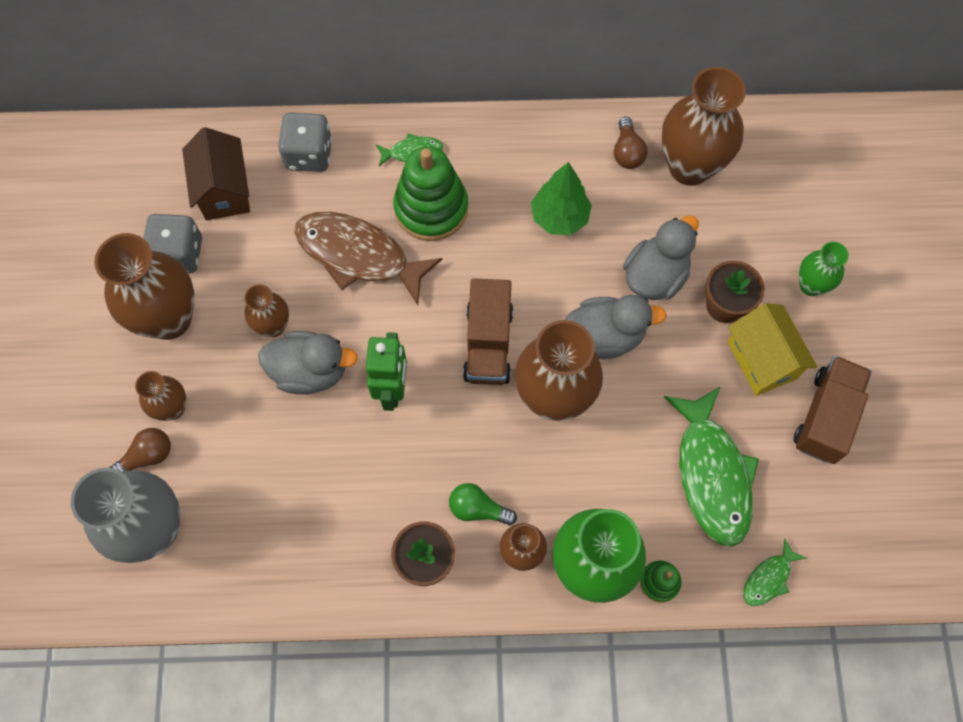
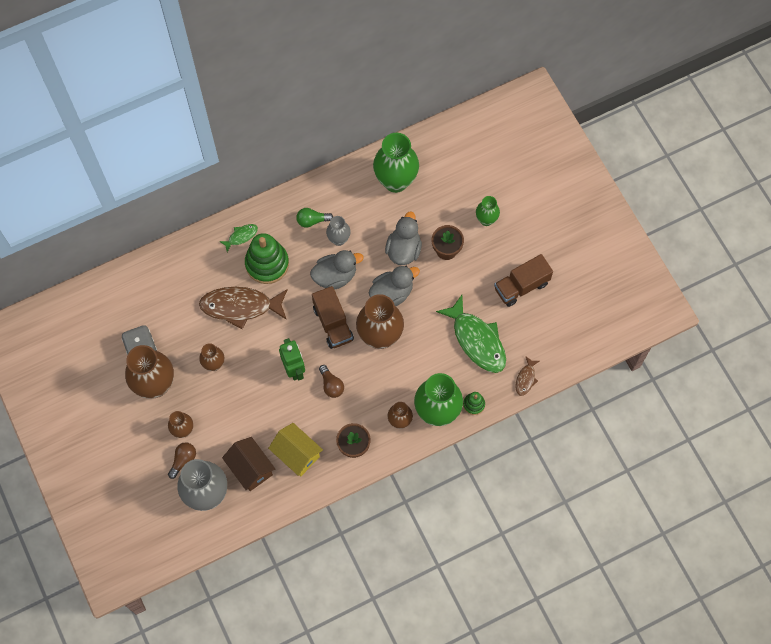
camera: 25 degrees left, 0 degrees up
brown house [182,127,250,220] -> brown house moved to [222,437,275,491]
grey duck [258,331,358,395] -> grey duck moved to [310,250,363,290]
grey dice [278,113,332,172] -> none
green light bulb [449,483,517,525] -> green light bulb moved to [296,208,333,228]
green tree [531,162,592,235] -> grey vase [326,216,351,246]
brown light bulb [614,117,648,169] -> brown light bulb moved to [319,365,344,398]
brown vase [662,67,746,186] -> green vase [373,133,419,193]
yellow house [727,303,817,396] -> yellow house moved to [268,423,323,477]
green fish [743,538,806,606] -> brown fish [516,357,539,396]
brown truck [793,356,872,464] -> brown truck turned 120 degrees counterclockwise [494,254,553,307]

